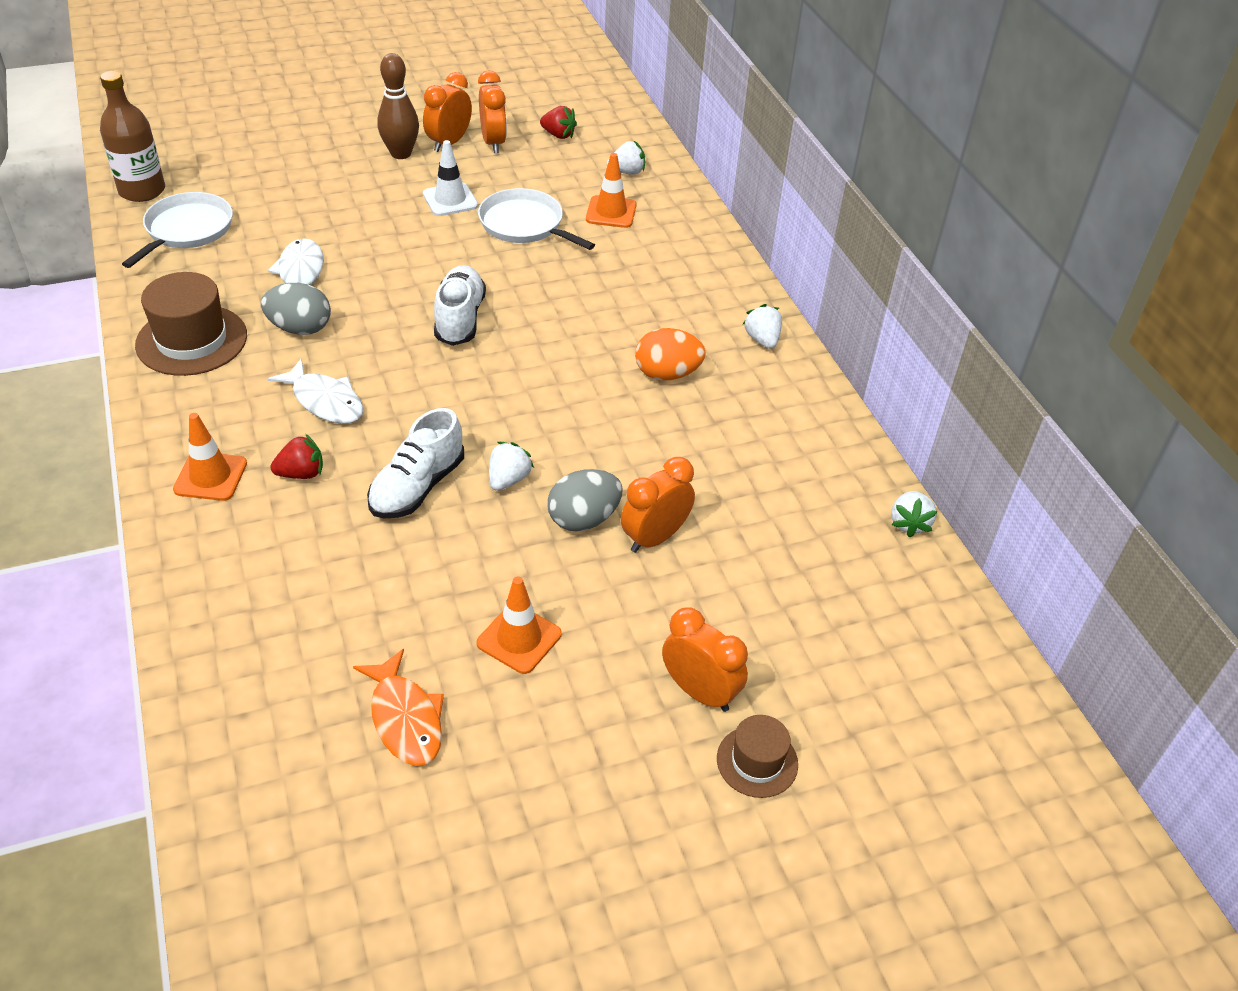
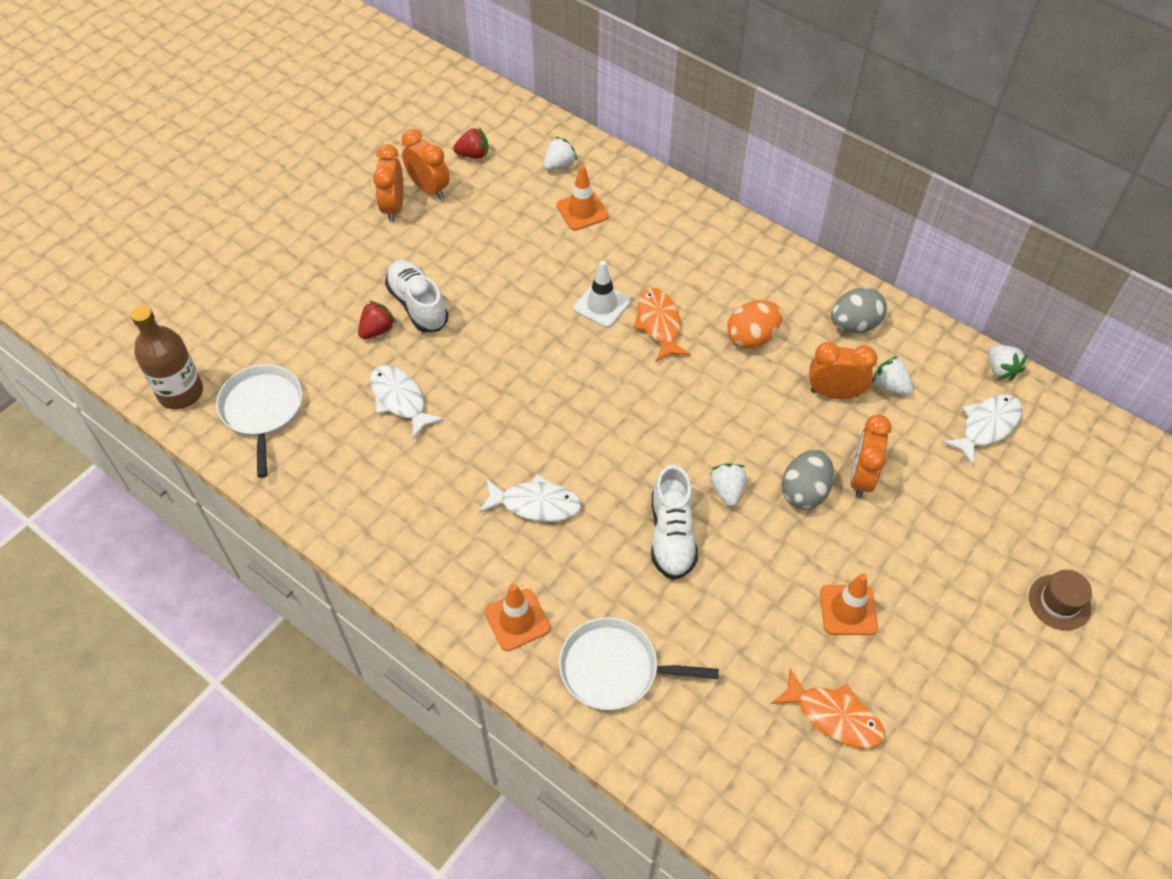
camera: 30 degrees left, 10 degrees up
brown hat [135,272,247,376] -> none
grey egg [261,283,331,335] -> grey egg moved to [831,287,887,333]
red strawberry [270,434,323,479] -> red strawberry moved to [358,301,396,339]
brown bowling pin [377,53,419,159] -> none
white traffic cone [423,140,478,216] -> white traffic cone moved to [574,260,631,328]
white shoe [434,265,486,346] -> white shoe moved to [385,260,449,332]
white pan [478,188,595,250] -> white pan moved to [559,617,719,710]
orange clock [662,607,748,712] -> orange clock moved to [809,342,877,399]
white strawberry [743,304,782,349] -> white strawberry moved to [872,356,913,396]
none -> orange fish [633,288,691,362]
none -> white fish [942,394,1022,466]

